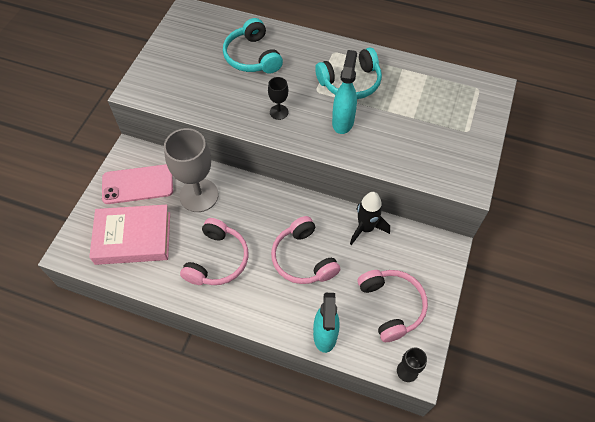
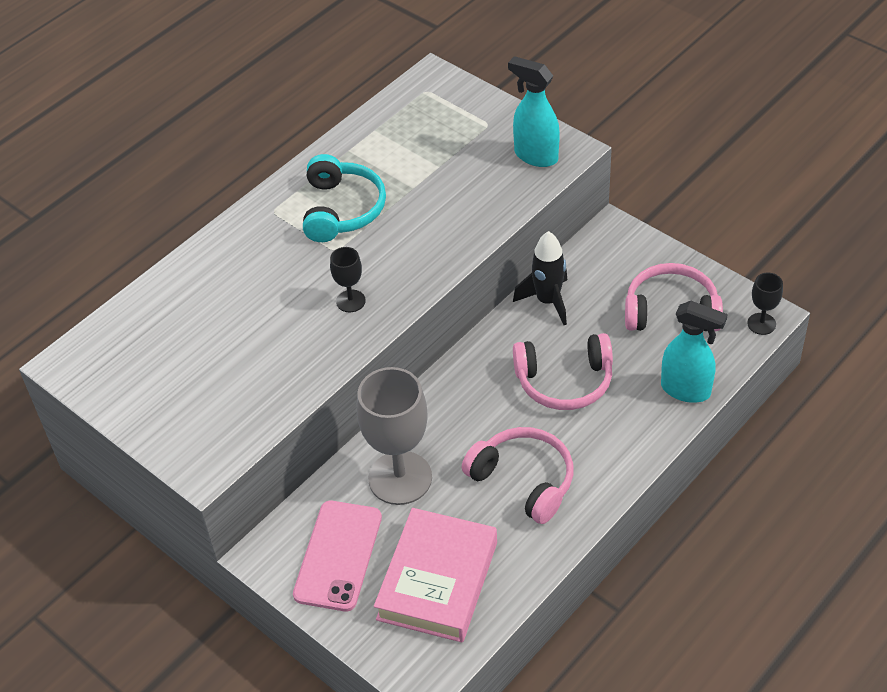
camera: 65 degrees left, 10 degrees down
turquoise headphones [223,18,283,74] -> none
turquoise spray bottle [332,50,357,134] -> turquoise spray bottle moved to [508,56,560,167]

